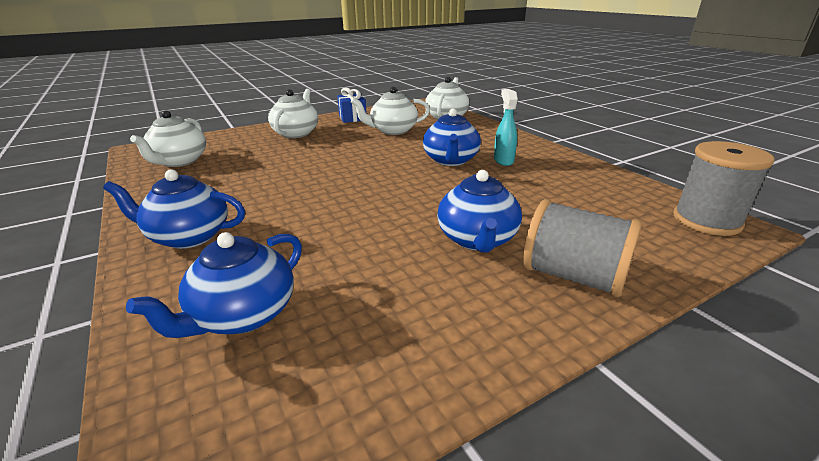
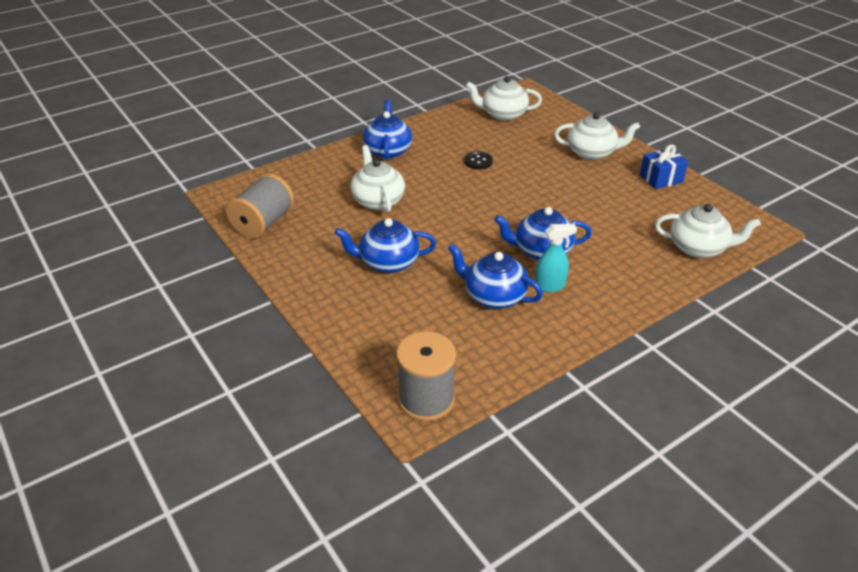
camera: 85 degrees right, 10 degrees up
blue teapot [126,232,302,338] -> blue teapot moved to [448,244,543,309]
white teapot [351,87,430,135] -> white teapot moved to [351,145,405,213]
grey spool [523,199,642,297] -> grey spool moved to [226,174,294,238]
none -> black button [464,151,493,169]

